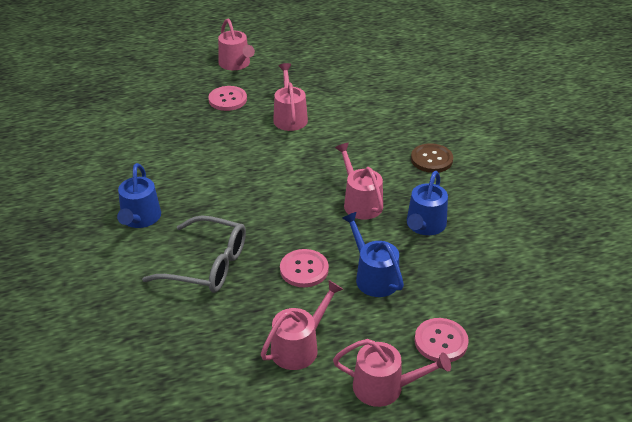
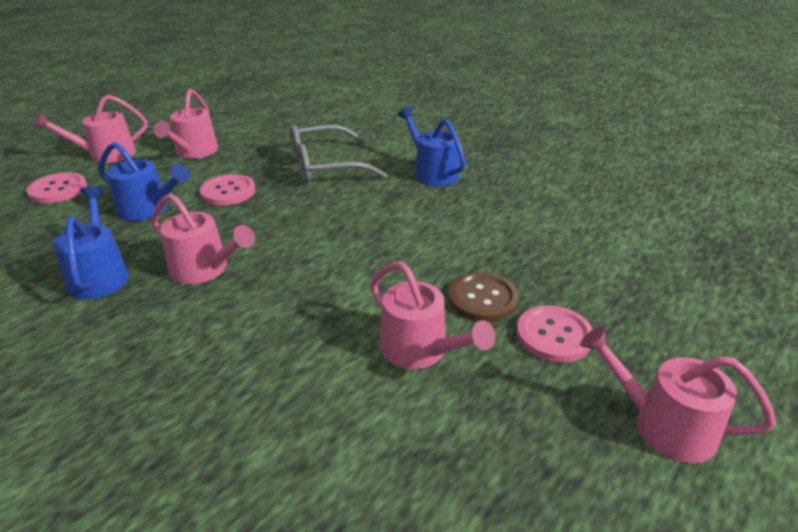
camera: 145 degrees right, 5 degrees down
brown button [411,143,453,173] -> brown button moved to [449,272,519,322]

